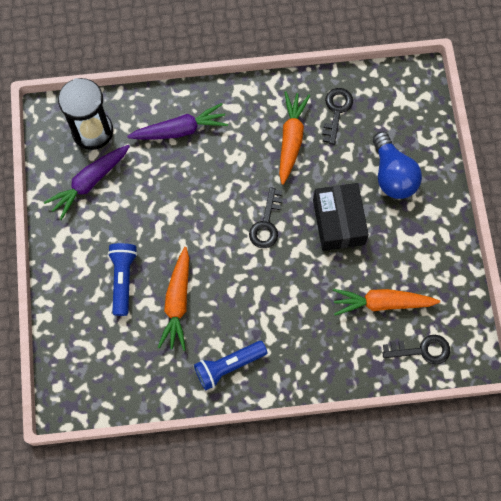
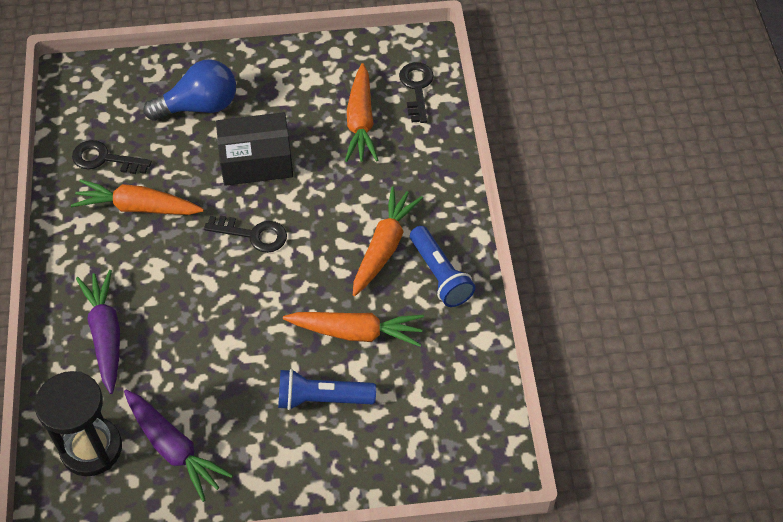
camera: 90 degrees left, 15 degrees down
none -> orange carrot [353,187,423,296]

